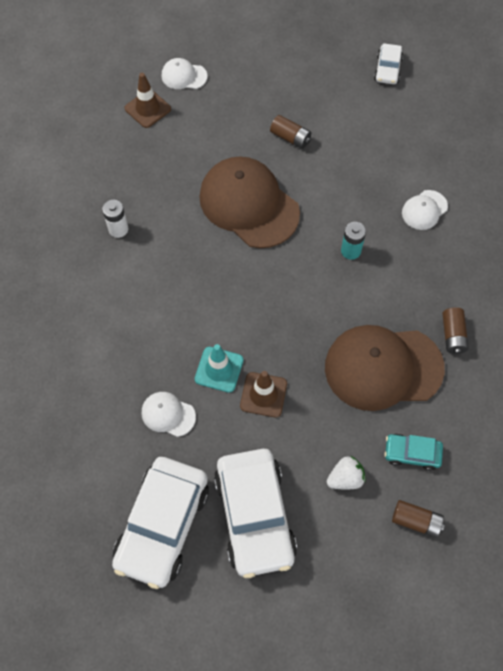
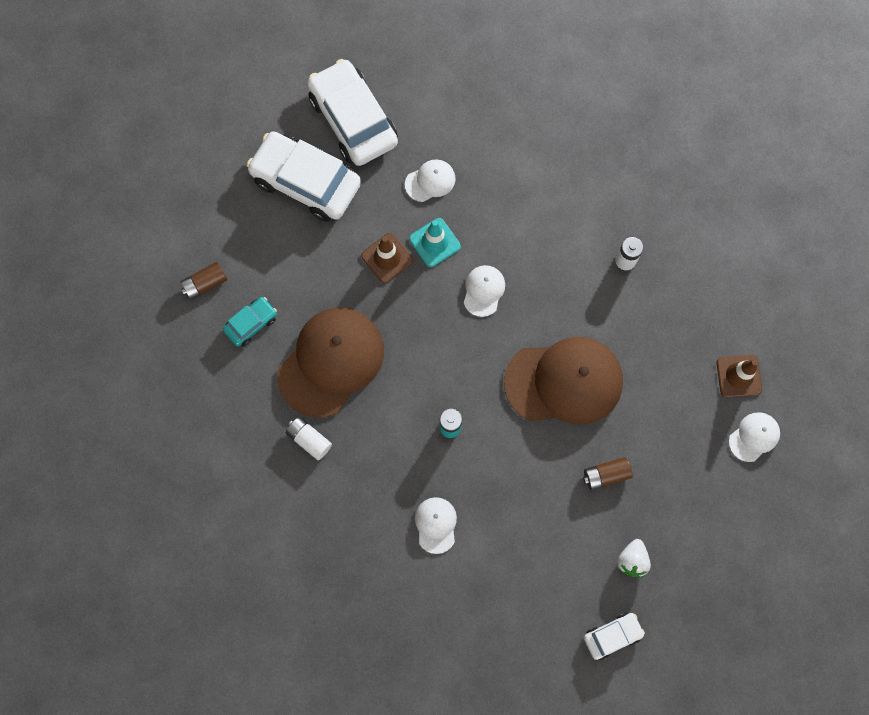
camera: 130 degrees right, 10 degrees up
white strawberry [327,456,366,490] -> white strawberry moved to [617,539,651,577]
white car [374,43,403,84] -> white car turned 105 degrees clockwise [584,613,645,660]
brown battery [442,307,469,354] -> white battery [286,417,332,460]
none -> white cap [464,265,505,317]

